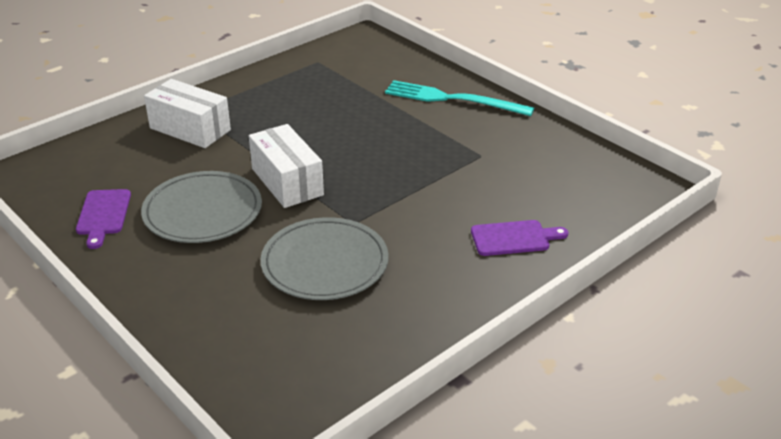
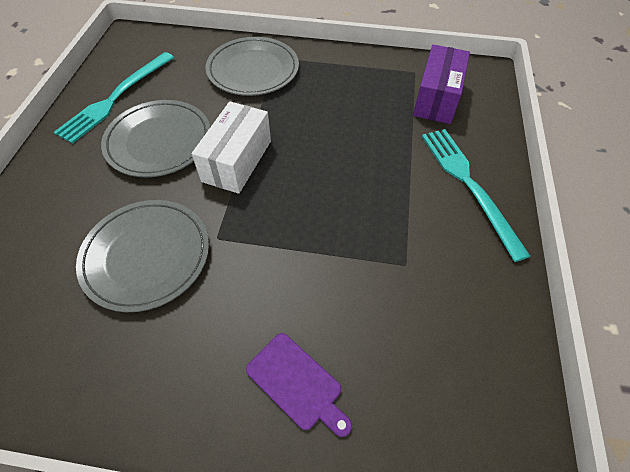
camera: 50 degrees right, 20 degrees up
purple cutting board [76,189,131,249] -> turquoise fork [54,52,174,144]
white box [144,79,231,148] -> grey plate [206,37,299,96]
none -> purple box [413,45,470,124]

